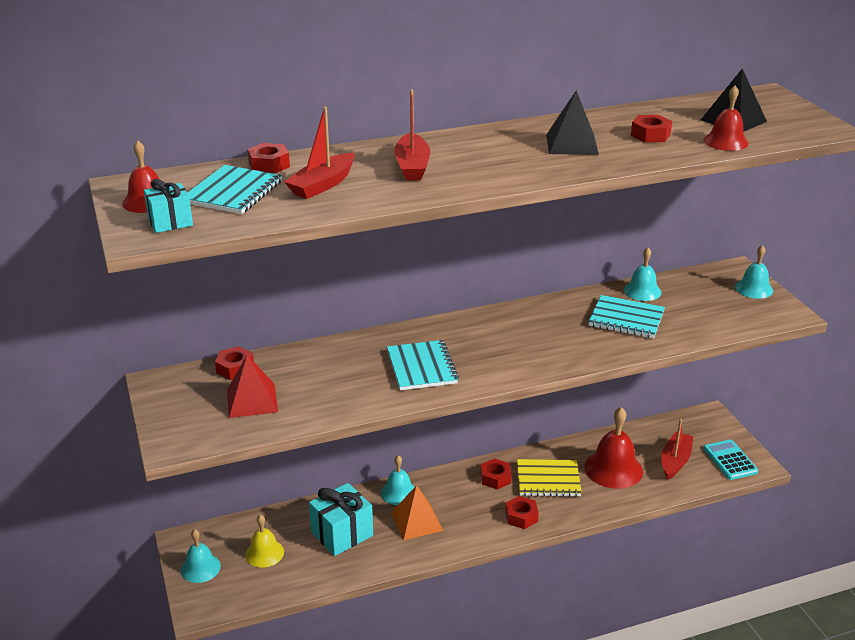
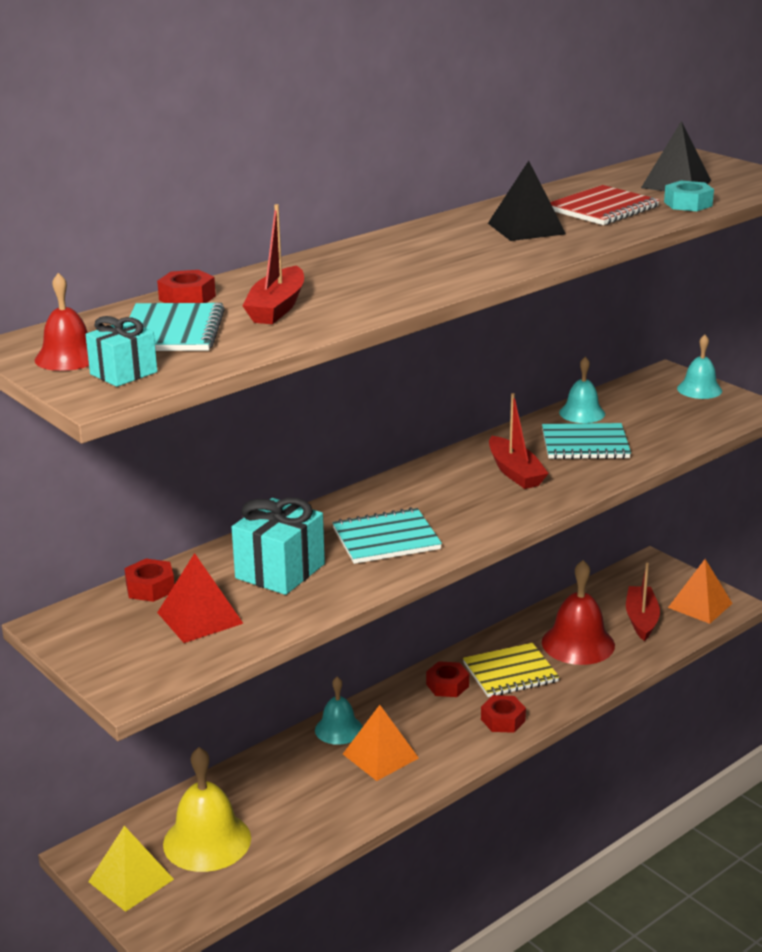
camera: 20 degrees left, 5 degrees down
turquoise bell [181,529,221,583] -> yellow pyramid [88,826,174,912]
yellow bell [245,515,284,568] -> yellow bell [163,747,251,872], size x1.65
turquoise gift [309,483,373,556] -> turquoise gift moved to [232,498,325,595]
turquoise notebook [387,340,459,390] -> turquoise notebook turned 75 degrees counterclockwise [332,507,442,564]
red boat [394,89,430,181] -> red boat moved to [489,393,549,489]
red nut [631,115,672,143] -> red notebook [550,185,660,225]
turquoise calculator [703,439,758,480] -> orange pyramid [668,559,733,624]
red bell [704,86,749,151] -> turquoise nut [664,181,714,211]

